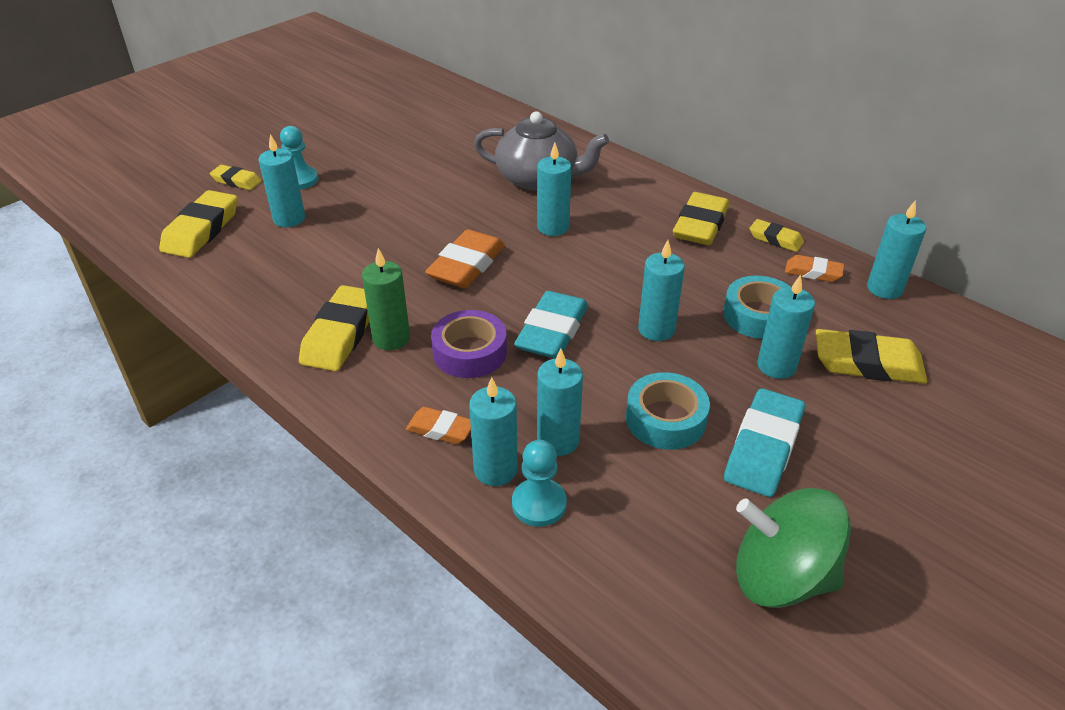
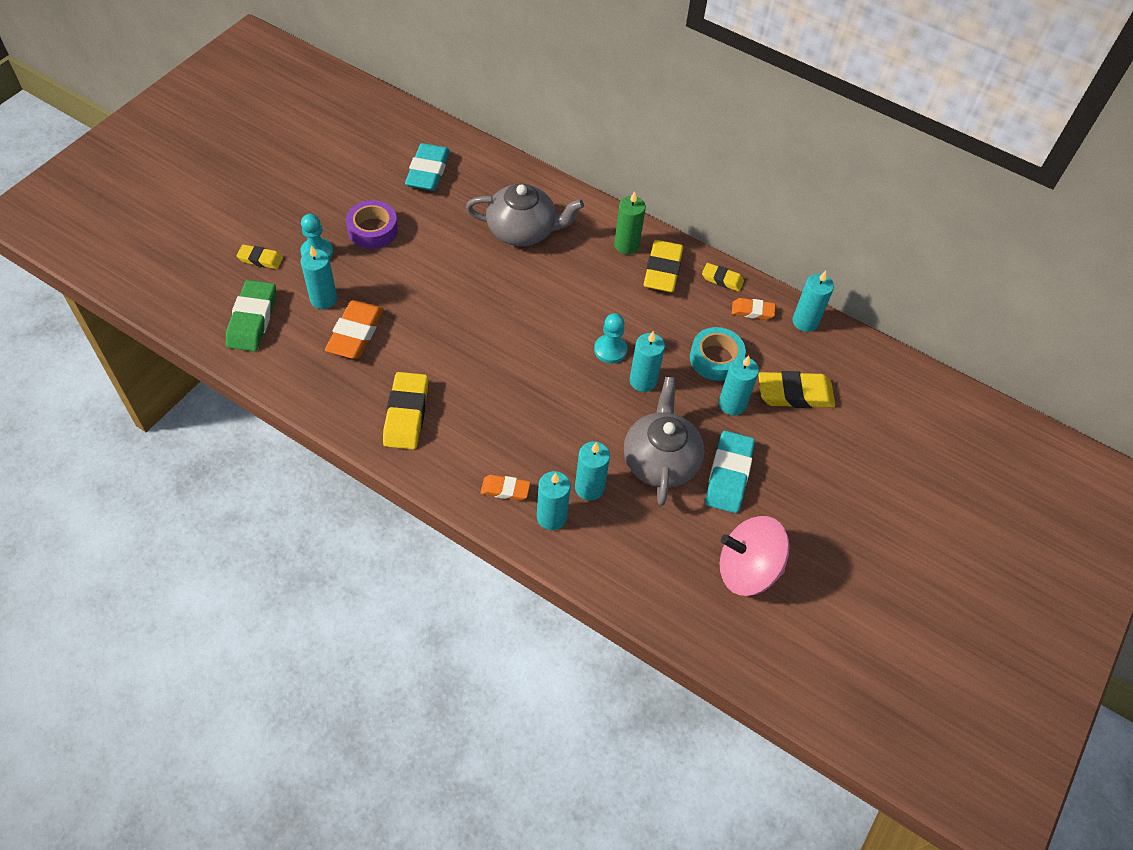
camera: 15 degrees left, 15 degrees up
yellow eraser [159,190,238,258] -> green eraser [226,280,276,352]
green candle [362,248,410,350] -> green candle moved to [614,191,646,254]
orange eraser [425,229,505,288] -> orange eraser moved to [325,300,384,359]
purple tape [431,310,507,378] -> purple tape moved to [346,200,398,249]
turquoise pawn [512,440,567,527] -> turquoise pawn moved to [594,313,627,364]
turquoise eraser [514,291,588,359] -> turquoise eraser moved to [405,143,450,191]
turquoise candle [537,143,571,236] -> none
turquoise tape [626,372,710,450] -> grey teapot [624,377,705,506]
green spinning top [736,488,851,608] -> pink spinning top [720,516,790,596]

